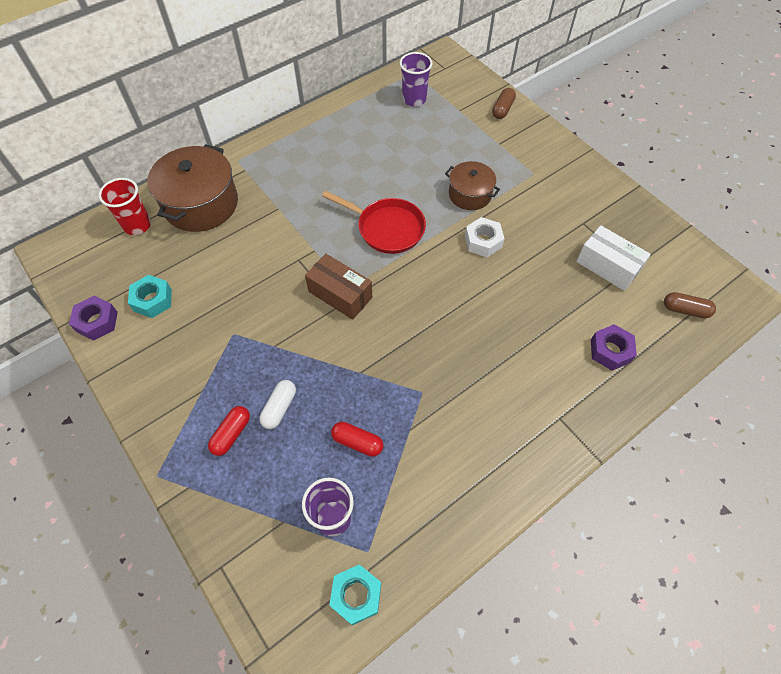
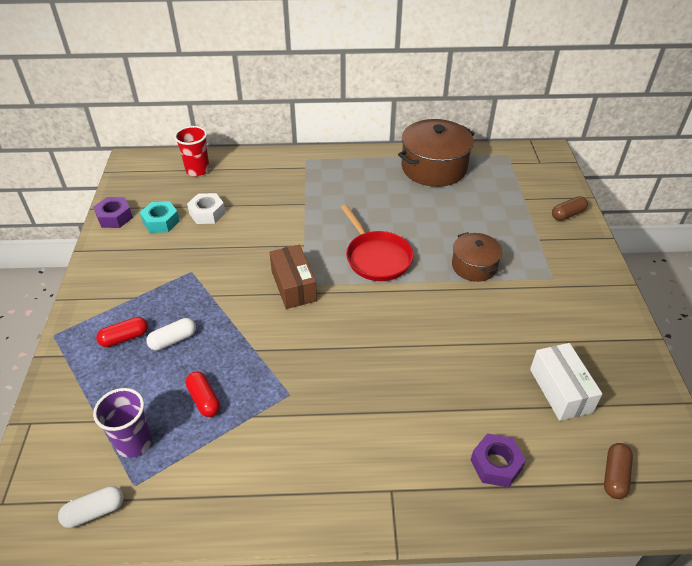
camera: 35 degrees right, 15 degrees down
brown pot [147,144,238,232] -> brown pot moved to [398,119,475,187]
turquoise nut [329,564,381,625] -> white capsule [58,486,124,528]
purple cup [399,52,432,107] -> none
white nut [465,217,505,257] -> white nut moved to [187,193,225,224]
brown capsule [664,292,716,319] -> brown capsule turned 60 degrees clockwise [604,443,633,499]

